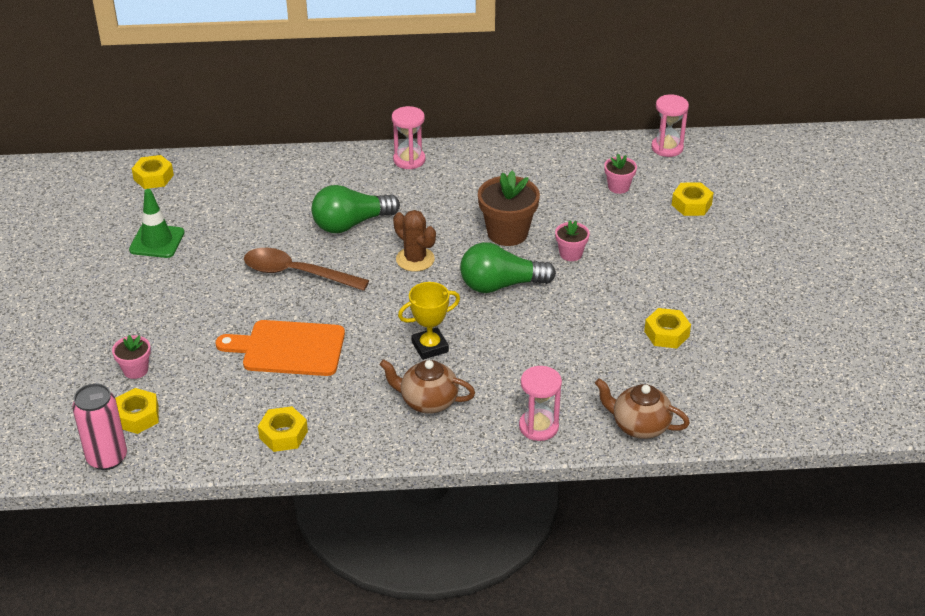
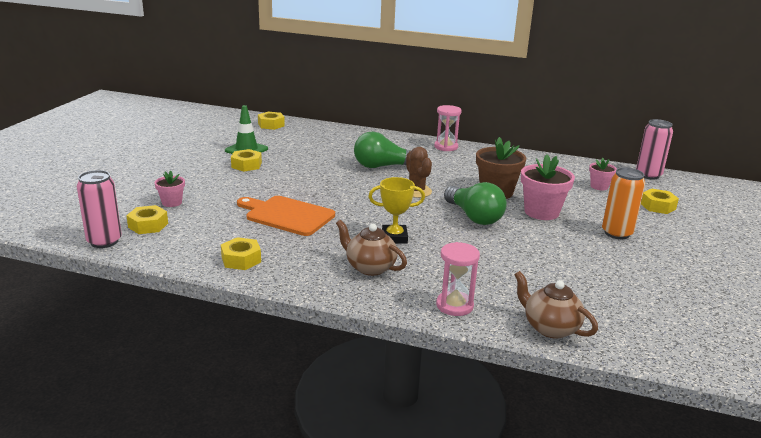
camera: 20 degrees right, 15 degrees down
brown spoon [244,248,369,291] -> none
green light bulb [460,242,556,293] -> green light bulb turned 135 degrees counterclockwise [444,182,507,225]
pink flower pot [555,220,590,261] -> pink flower pot [521,154,575,220], size x1.81
yellow nut [644,308,691,348] -> yellow nut moved to [231,149,262,172]
pink hourglass [651,95,689,157] -> pink can [636,119,673,179]
none -> orange can [602,167,645,239]

